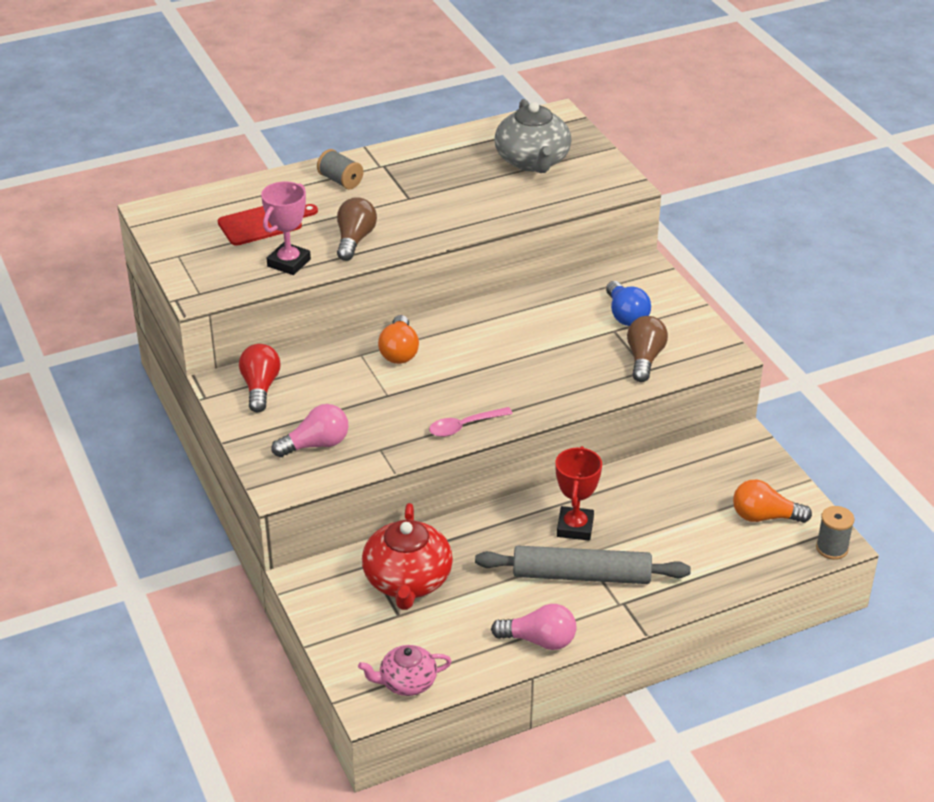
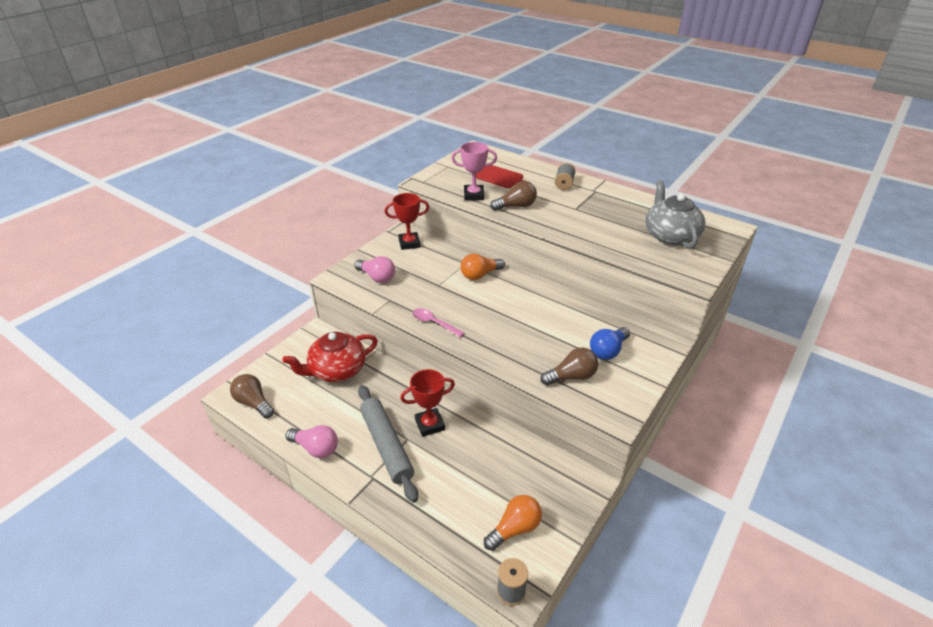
camera: 60 degrees right, 0 degrees up
red light bulb [239,344,280,413] -> red trophy [385,193,429,250]
pink teapot [358,645,452,696] -> brown light bulb [230,374,274,418]
pink light bulb [491,604,576,650] -> pink light bulb turned 45 degrees counterclockwise [286,425,338,458]
grey teapot [494,99,572,173] -> grey teapot turned 120 degrees clockwise [645,180,705,249]
orange light bulb [733,479,812,523] -> orange light bulb turned 75 degrees clockwise [484,495,542,551]

